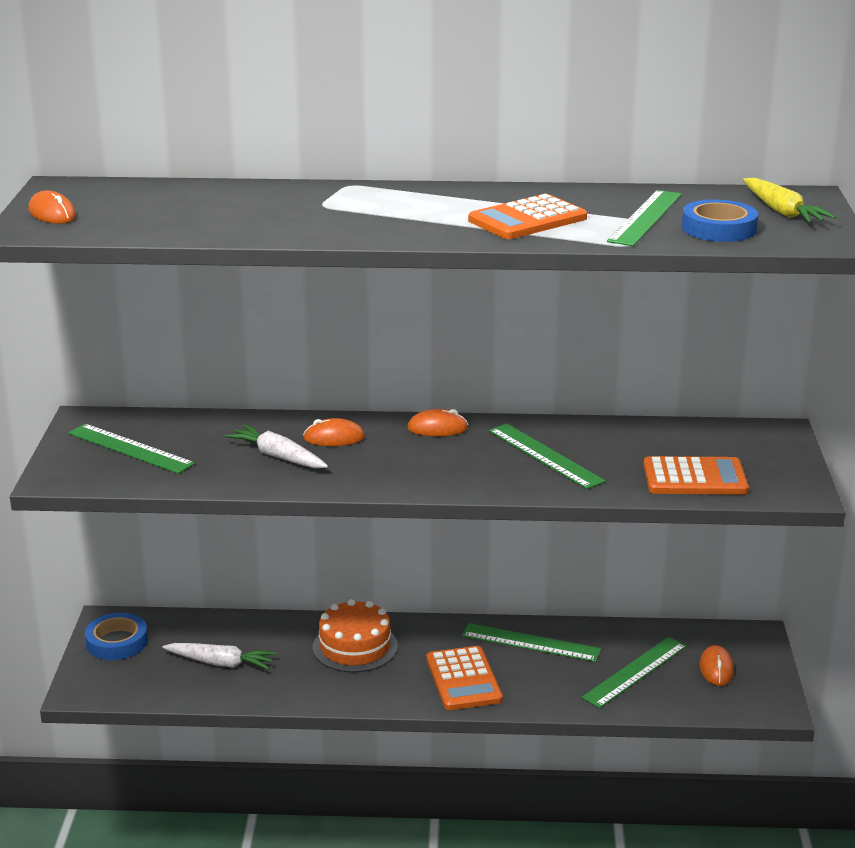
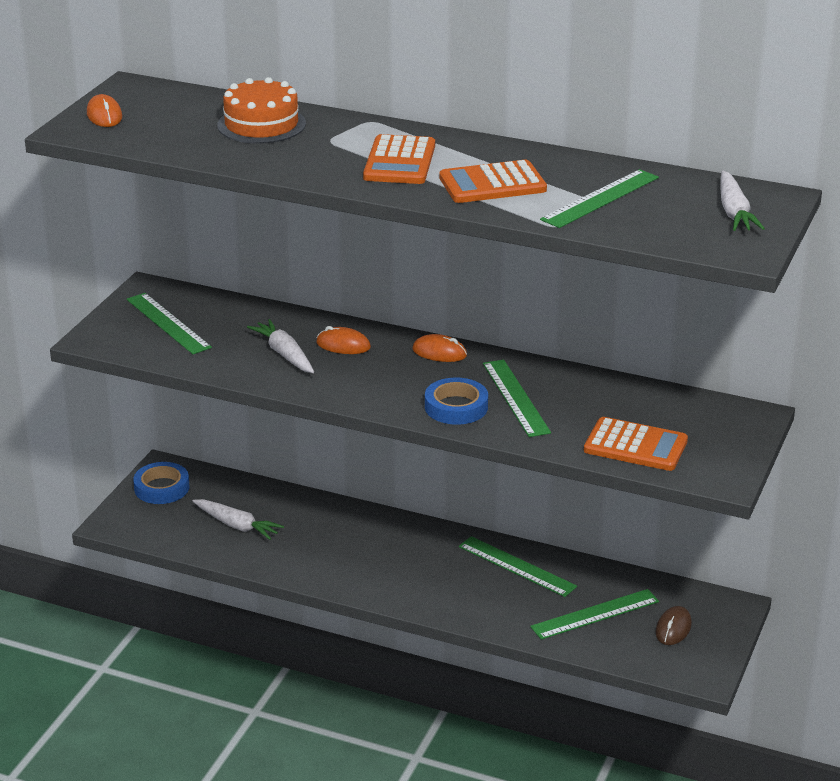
camera: 20 degrees right, 5 degrees up
orange cake [313,599,398,672] -> orange cake moved to [217,77,306,144]
orange calculator [427,646,503,710] -> orange calculator moved to [363,134,435,184]
blue tape [682,199,758,242] -> blue tape moved to [425,378,488,425]
orange mouse [700,645,734,686] -> brown mouse [656,606,692,645]
yellow carrot [743,178,836,223] -> white carrot [720,171,765,231]

